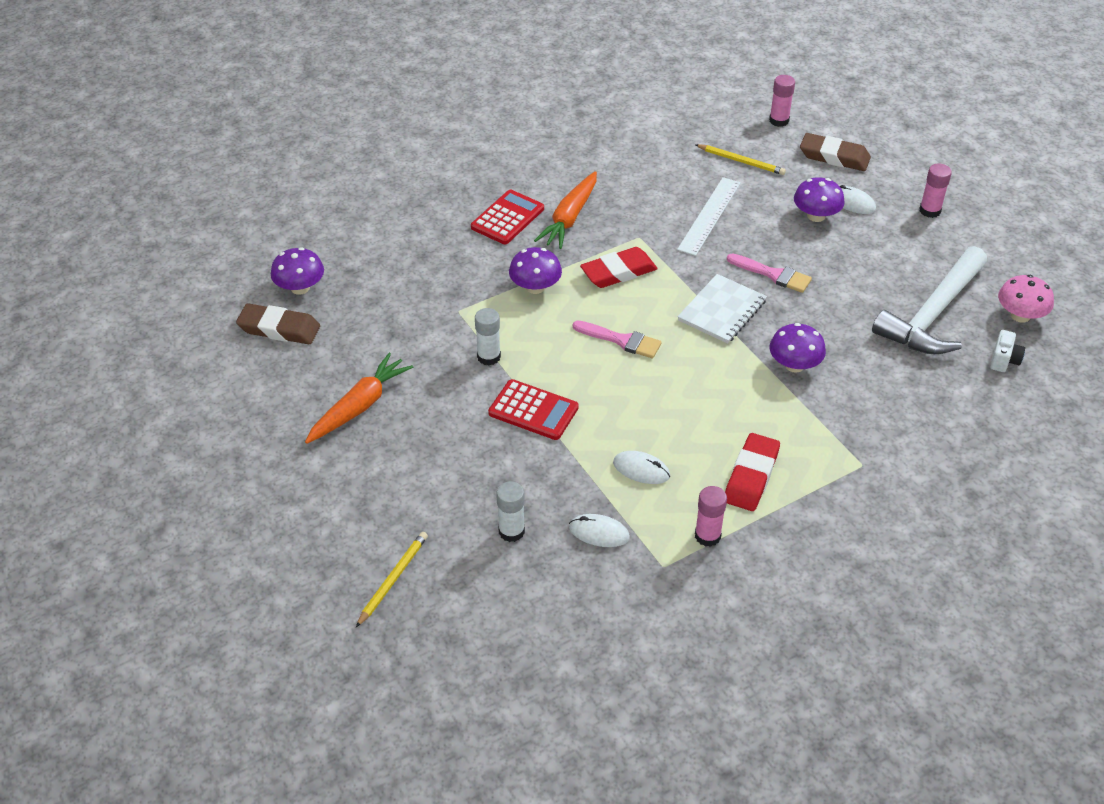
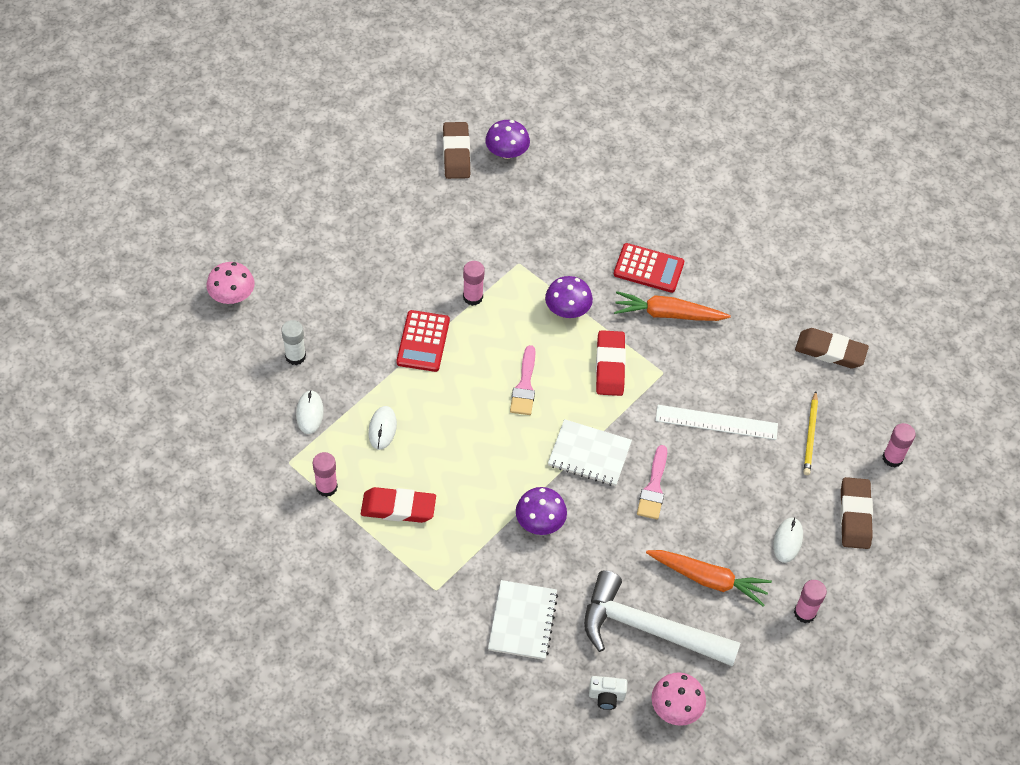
camera: 70 degrees right, 10 degrees up
orange carrot [305,353,413,444] -> orange carrot moved to [646,550,772,607]
yellow pencil [356,532,428,627] -> pink mushroom [207,262,254,304]
white glue stick [475,308,501,365] -> pink glue stick [463,261,485,306]
red eraser [580,247,658,288] -> red eraser turned 45 degrees clockwise [596,330,626,396]
purple mushroom [794,177,845,222] -> none
none -> white notebook [488,580,558,660]
none -> brown eraser [795,328,869,368]

